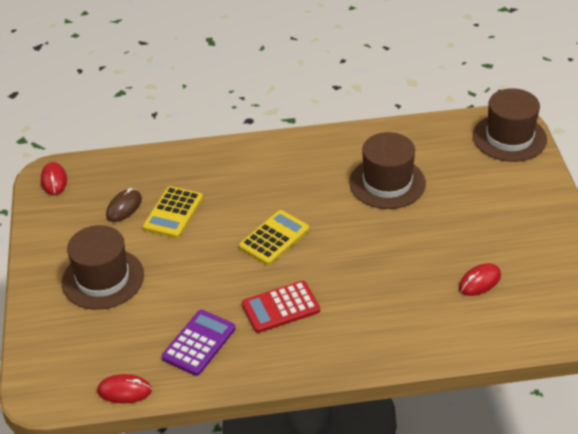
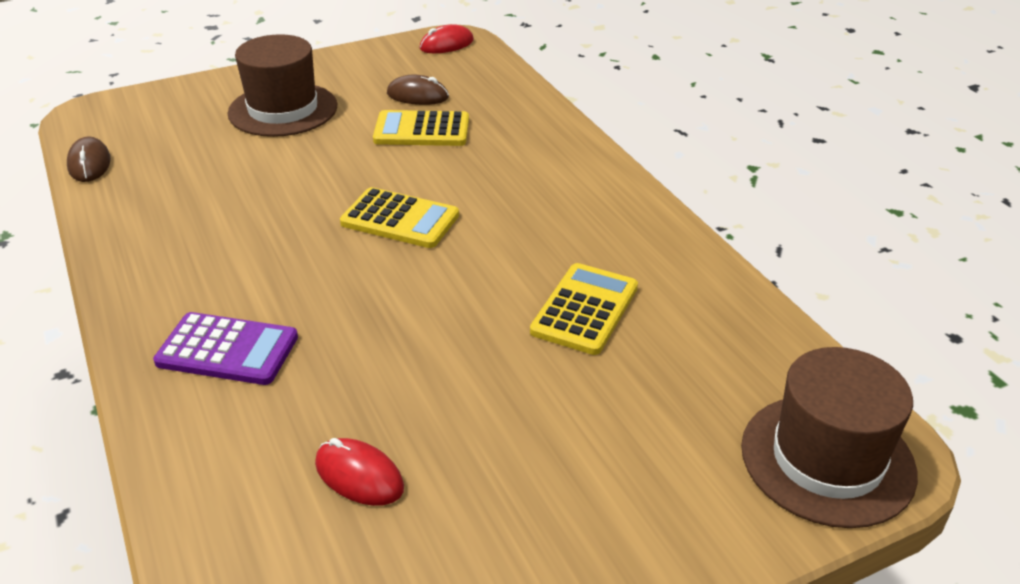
camera: 70 degrees right, 5 degrees down
red mouse [97,374,152,403] -> brown mouse [67,136,111,182]
purple calculator [162,310,235,376] -> purple calculator moved to [153,312,298,385]
red calculator [242,281,320,333] -> none
brown hat [349,132,426,209] -> yellow calculator [530,263,638,355]

